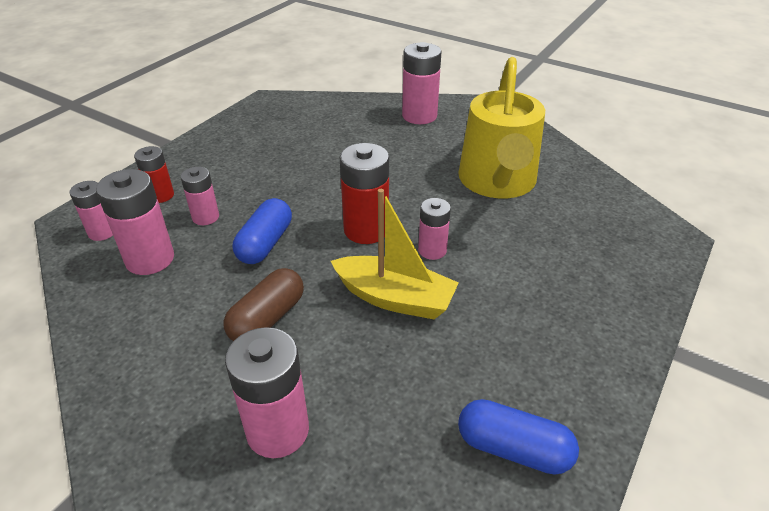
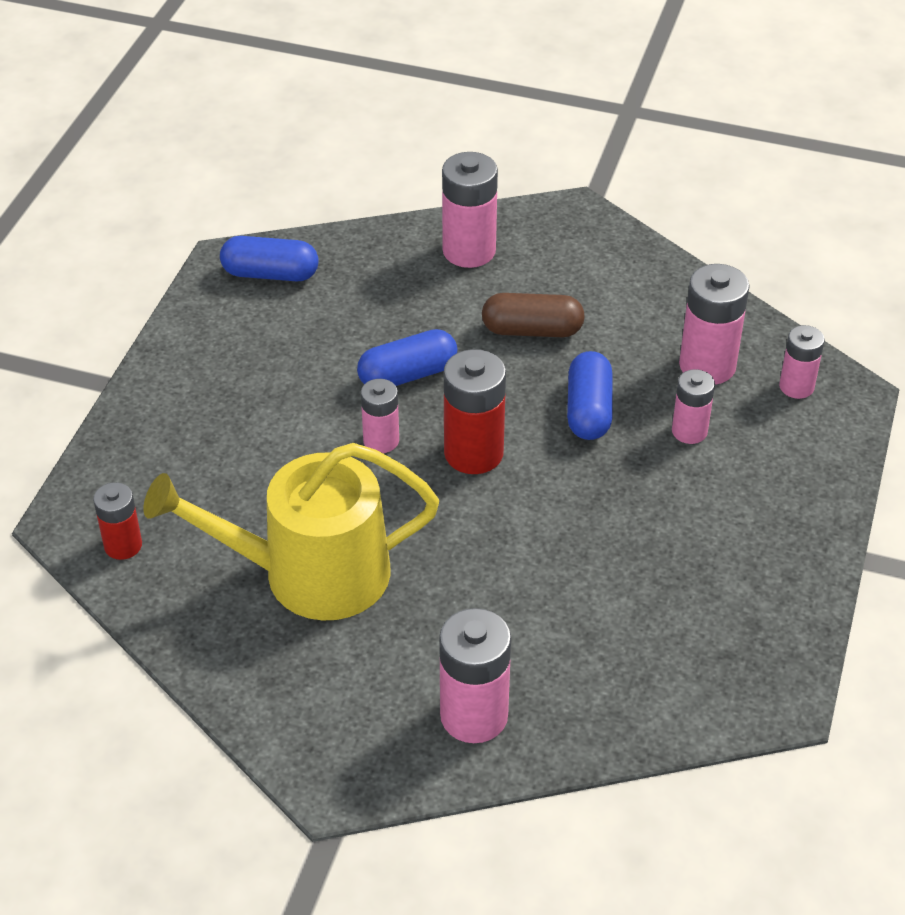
camera: 165 degrees right, 5 degrees up
red battery [134,146,174,203] -> red battery moved to [93,482,142,560]
brown capsule [223,268,304,341] -> brown capsule turned 75 degrees clockwise [482,293,585,337]
yellow boat [331,189,459,319] -> blue capsule [357,329,457,386]
yellow watering can [458,57,545,198] -> yellow watering can turned 90 degrees counterclockwise [143,443,439,620]

